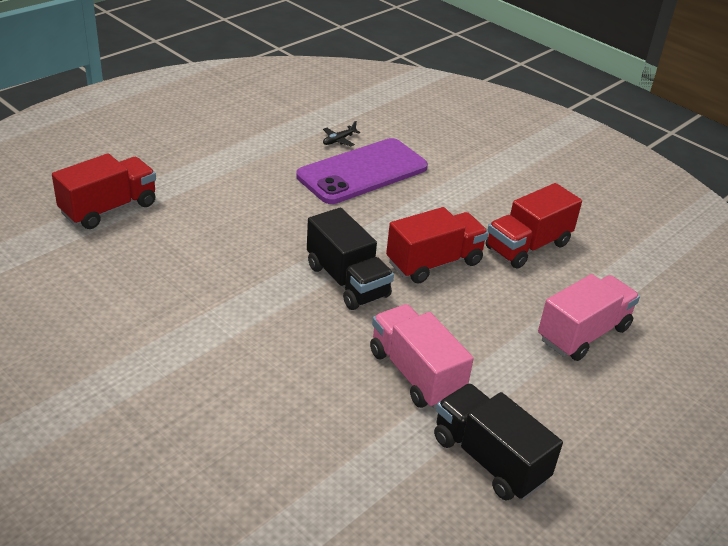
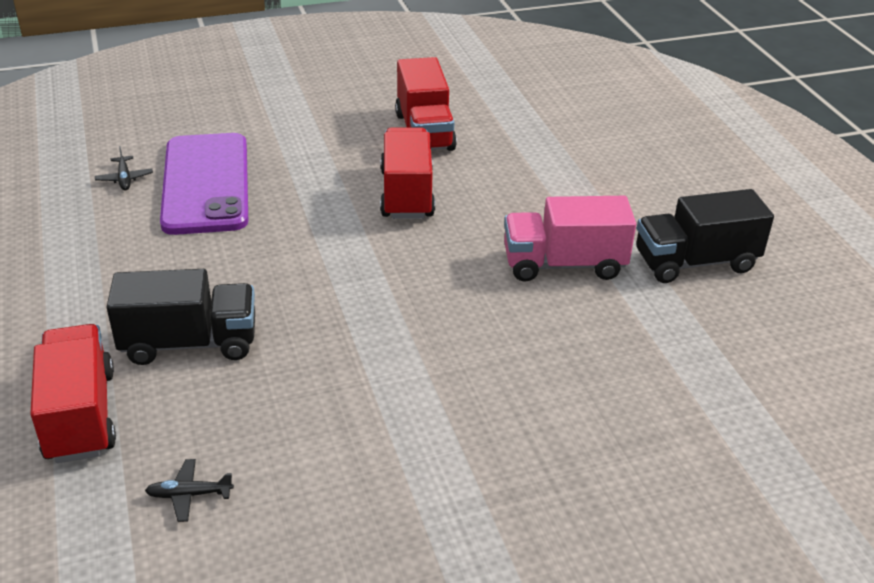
camera: 60 degrees left, 0 degrees up
black truck [307,208,394,310] -> black truck moved to [106,269,255,365]
pink truck [538,274,640,361] -> none
none -> black plane [145,459,234,522]

